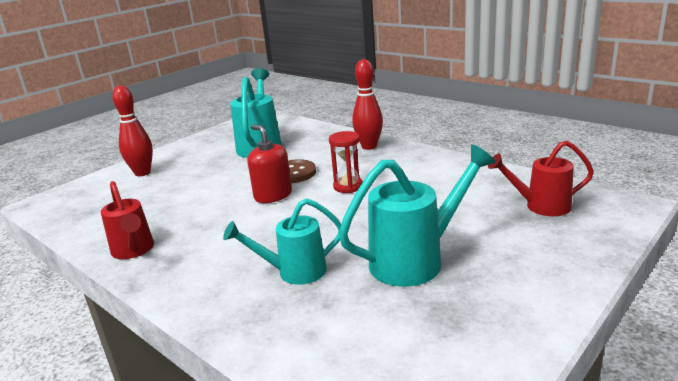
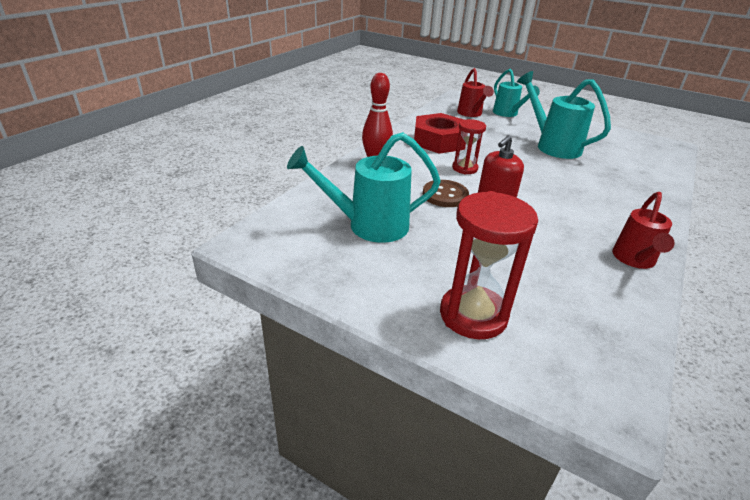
camera: 105 degrees left, 10 degrees up
red watering can [101,181,154,259] -> red watering can turned 150 degrees clockwise [612,192,675,269]
red bowling pin [112,86,153,176] -> red hourglass [440,191,538,339]
turquoise watering can [223,198,341,285] -> turquoise watering can moved to [493,69,540,117]
none -> red nut [414,113,466,154]

